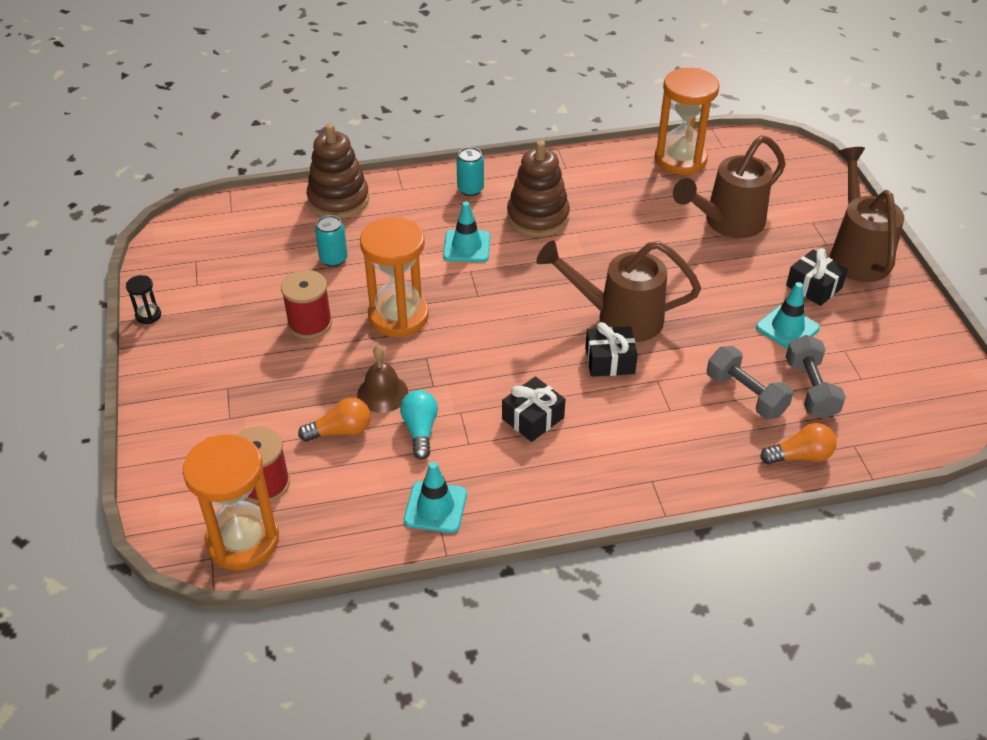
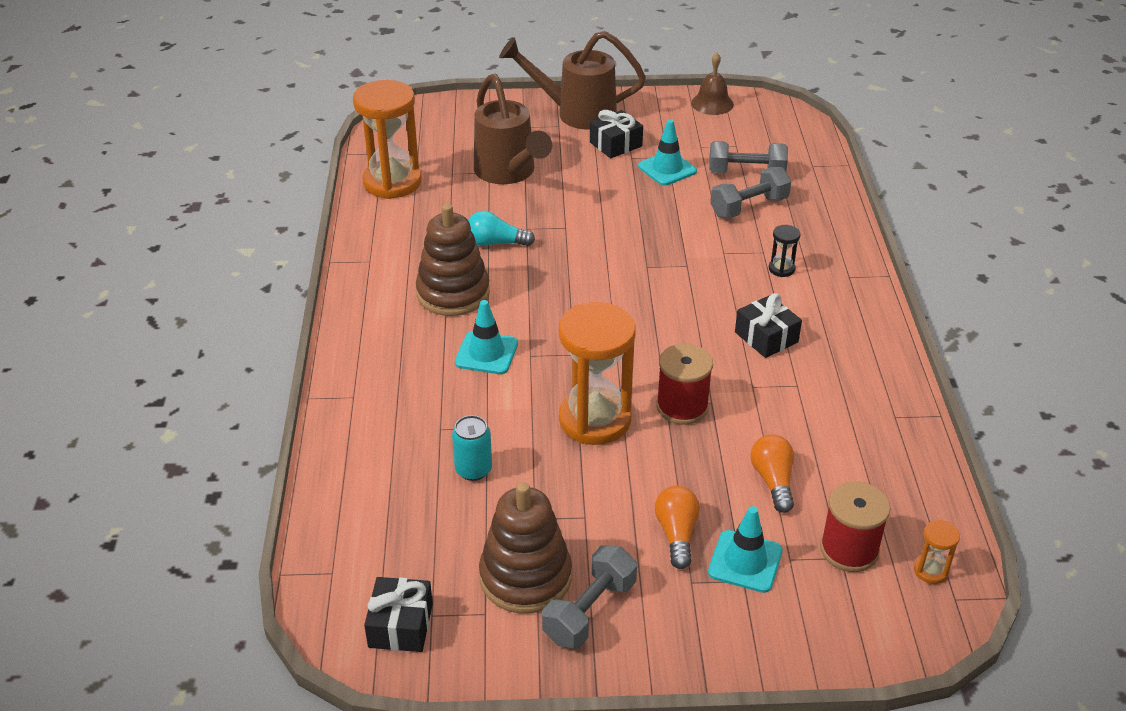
camera: 80 degrees left, 5 degrees down
black hourglass [126,275,161,324] -> black hourglass moved to [769,225,801,277]
orange hourglass [183,434,279,570] -> orange hourglass [914,520,960,584], size x0.42
red spool [281,270,332,339] -> red spool moved to [656,344,713,425]
brown stacking toy [307,123,369,219] -> brown stacking toy moved to [479,482,572,614]
brown bell [357,345,408,413] -> brown bell moved to [691,53,734,115]
turquoise light bulb [400,390,438,459] -> turquoise light bulb moved to [468,211,535,246]
turquoise traffic cone [404,462,467,533] -> turquoise traffic cone moved to [708,506,783,593]
turquoise can [456,147,484,196] -> none
brown watering can [536,240,701,342] -> none
black gift [585,322,638,377] -> black gift moved to [364,577,433,652]
orange light bulb [760,423,837,465] -> orange light bulb moved to [655,486,700,569]
none -> grey dumbbell [542,545,637,649]

